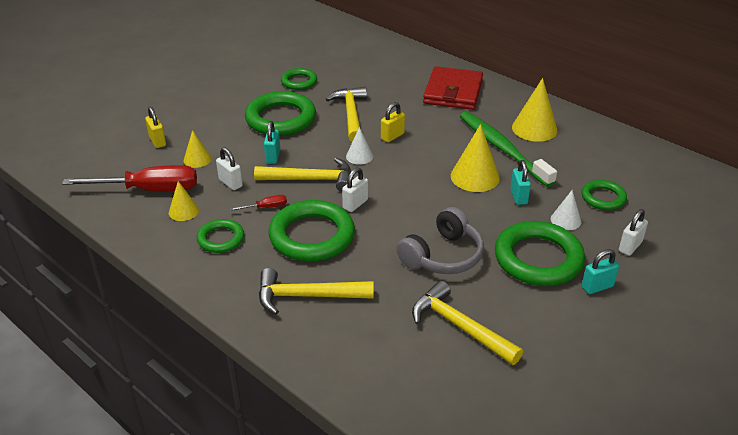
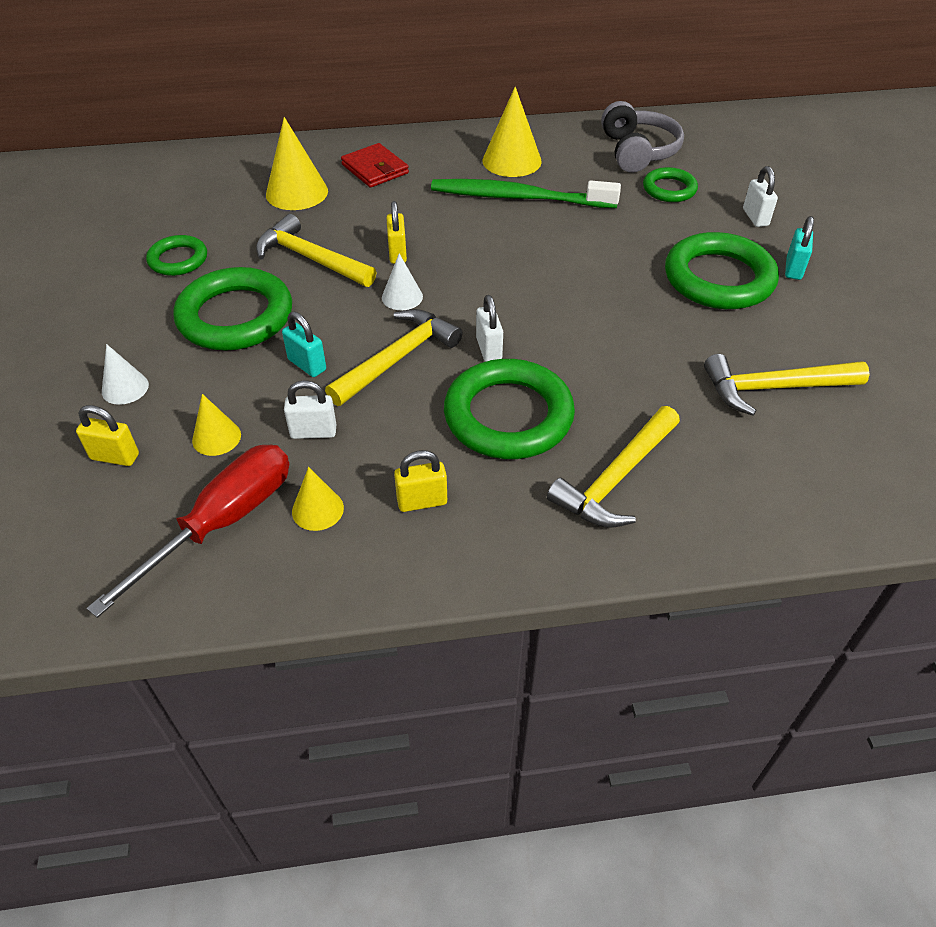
camera: 50 degrees left, 10 degrees up
green ring [197,219,244,253] -> yellow padlock [394,450,447,512]
red screwdriver [229,195,287,211] -> none
grey headphones [397,207,484,274] -> grey headphones moved to [601,101,684,173]
red wallet [423,66,483,110] -> red wallet [341,143,409,188], size x0.64
yellow cone [451,124,500,192] -> yellow cone moved to [266,117,328,210]
turquoise padlock [510,160,531,205] -> none
white cone [551,190,581,230] -> white cone moved to [102,344,149,405]

